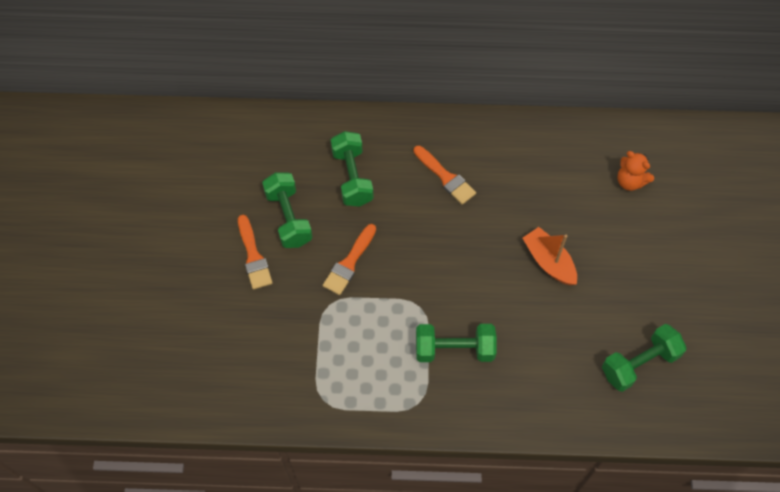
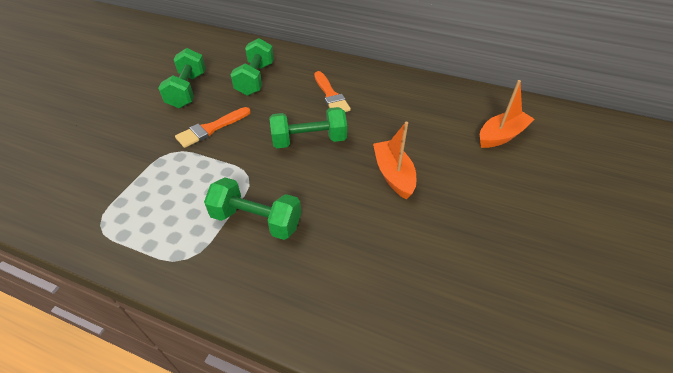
camera: 20 degrees right, 15 degrees down
orange brush [238,215,273,289] -> none
green dumbbell [602,324,686,392] -> green dumbbell moved to [270,107,347,148]
orange teddy bear [617,151,654,191] -> orange boat [480,80,535,148]

